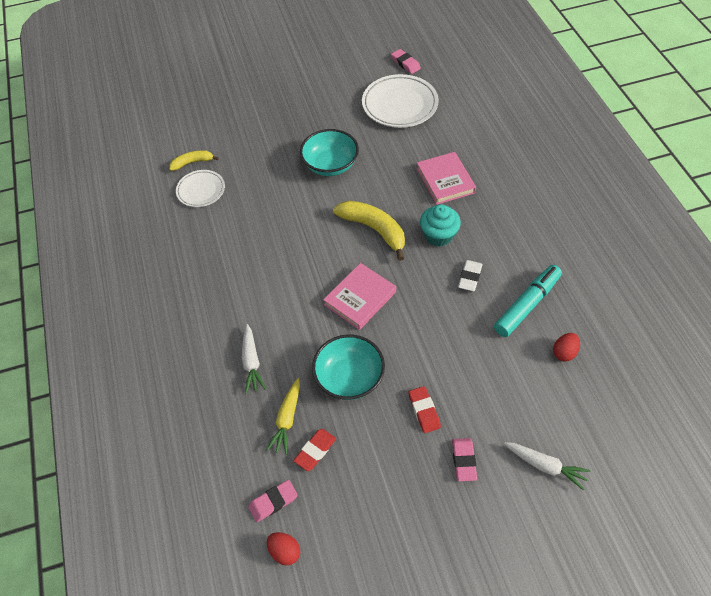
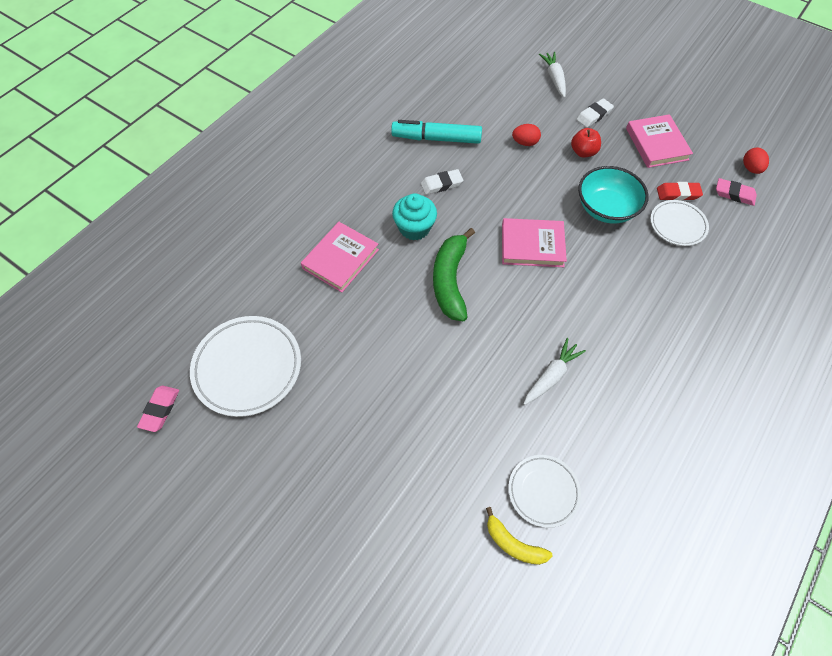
camera: 130 degrees left, 5 degrees up
white carrot [242,324,266,394] -> white carrot moved to [524,338,586,405]
yellow carrot [266,378,300,455] -> white plate [650,200,709,246]
turquoise bowl [300,129,359,176] -> none
yellow banana [333,201,405,261] -> green banana [433,228,475,321]
red eraser [408,386,441,433] -> red apple [571,128,601,158]
pink eraser [452,438,477,481] -> white eraser [576,98,614,128]
red egg [553,333,580,362] -> red egg moved to [512,124,541,146]
none -> pink book [626,114,693,168]

